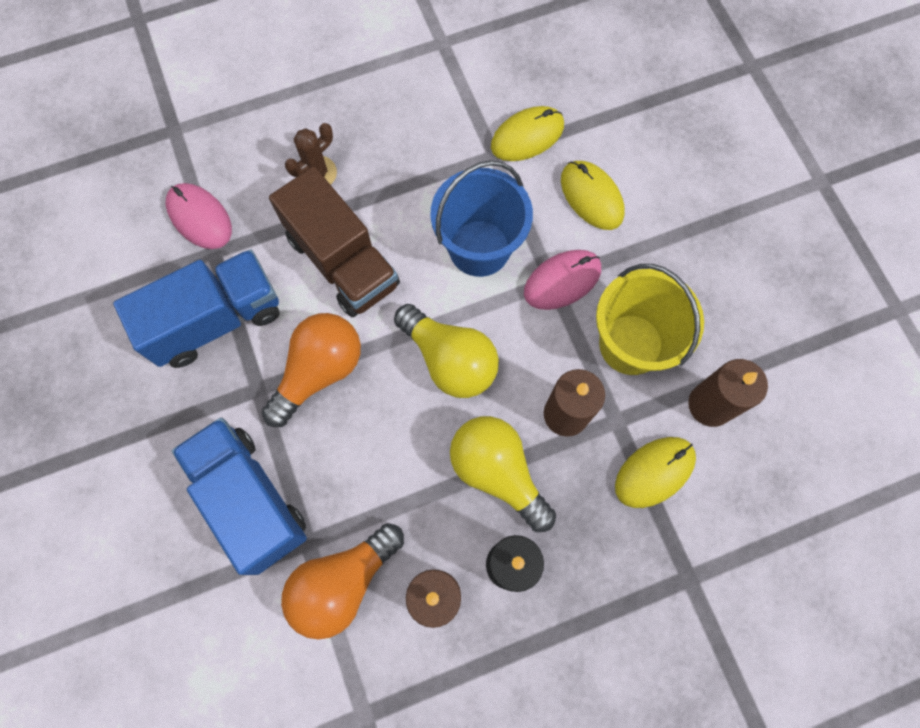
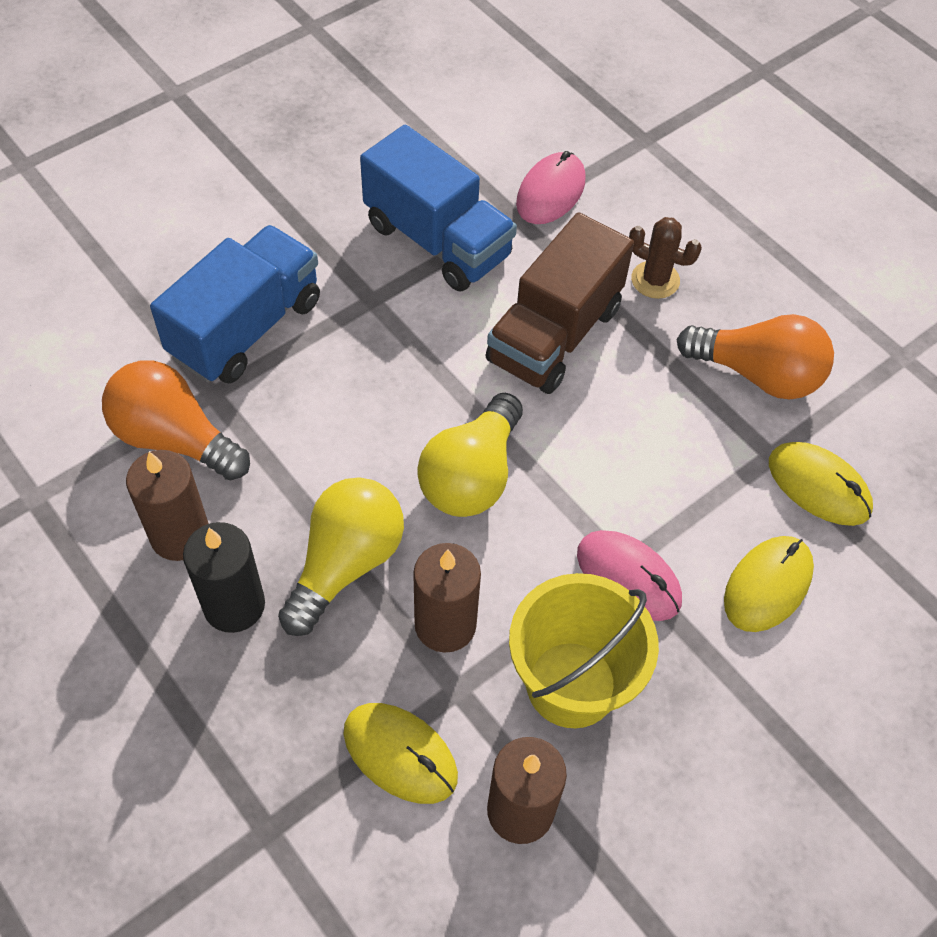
camera: 70 degrees right, 15 degrees down
orange light bulb [262,313,361,427] -> orange light bulb moved to [677,314,834,399]
blue bucket [430,160,533,277] -> none

